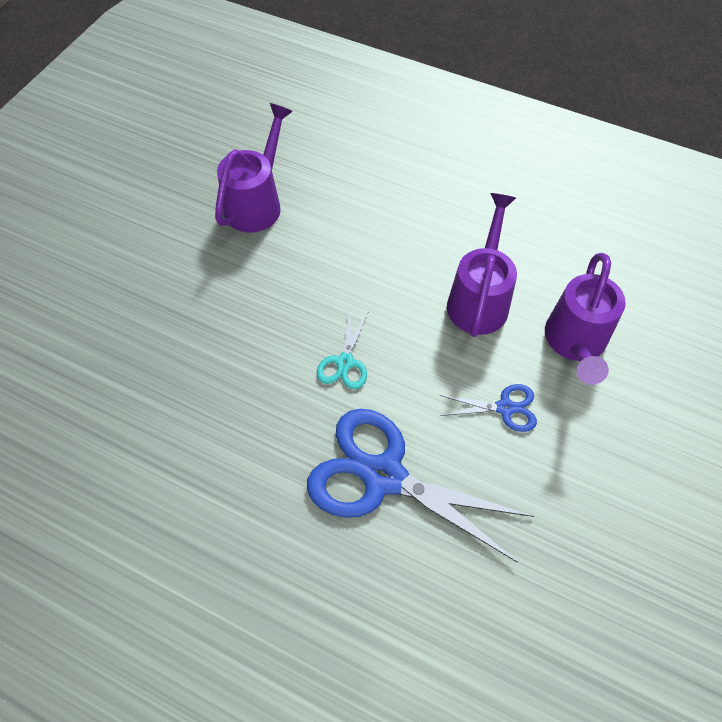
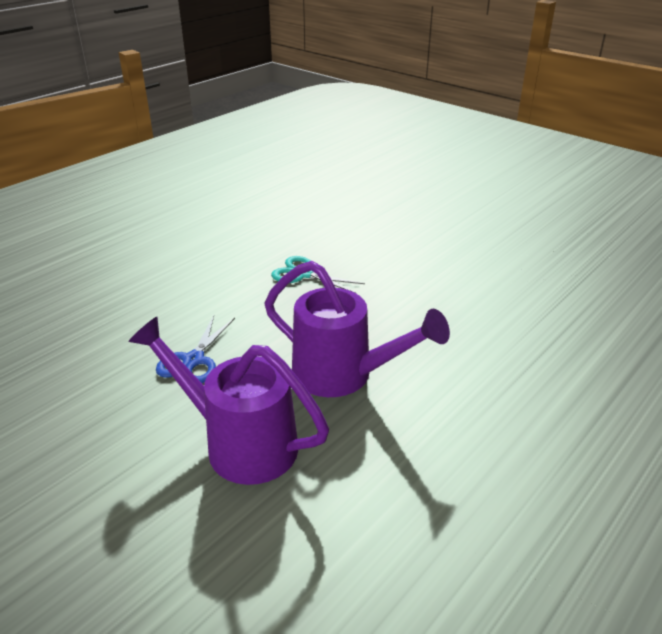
camera: 105 degrees right, 25 degrees down
purple watering can [215,103,293,233] -> none
blue scissors [307,409,534,563] -> none

